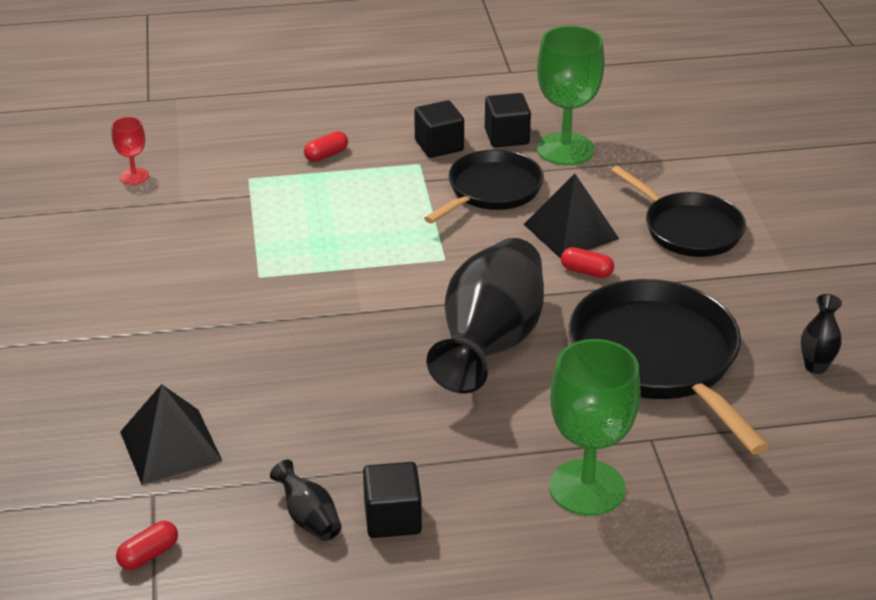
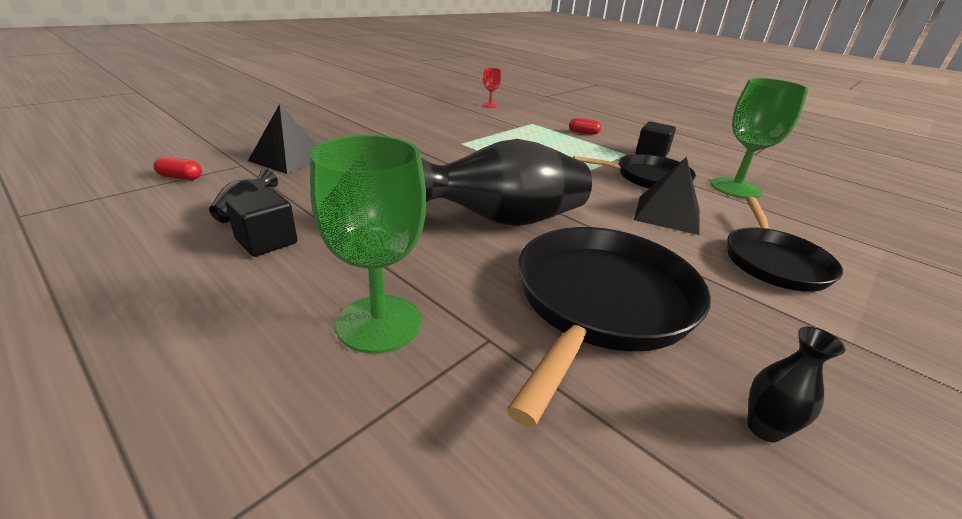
camera: 50 degrees right, 5 degrees down
black cube [485,93,531,147] -> none
red capsule [561,247,614,278] -> none

